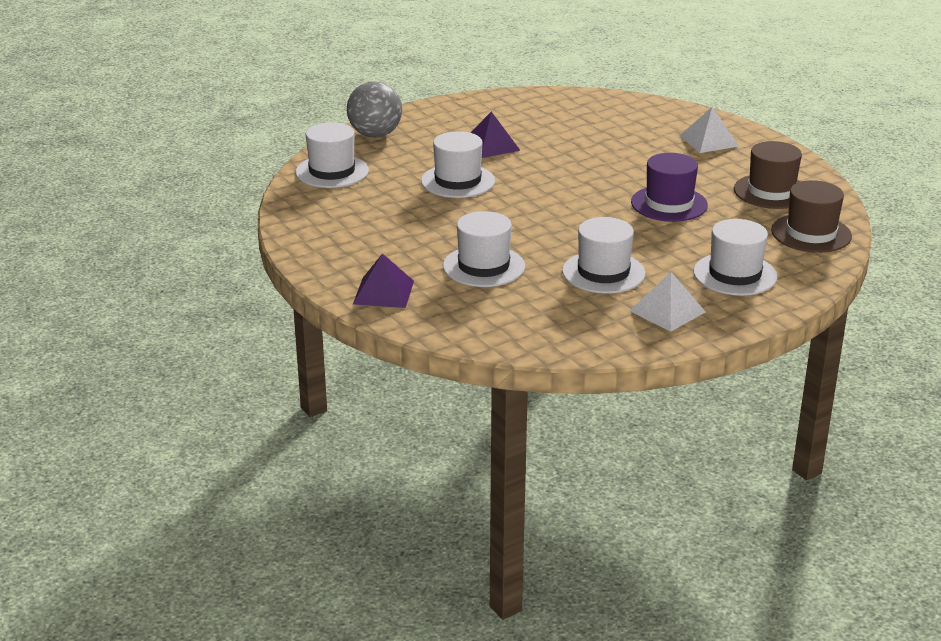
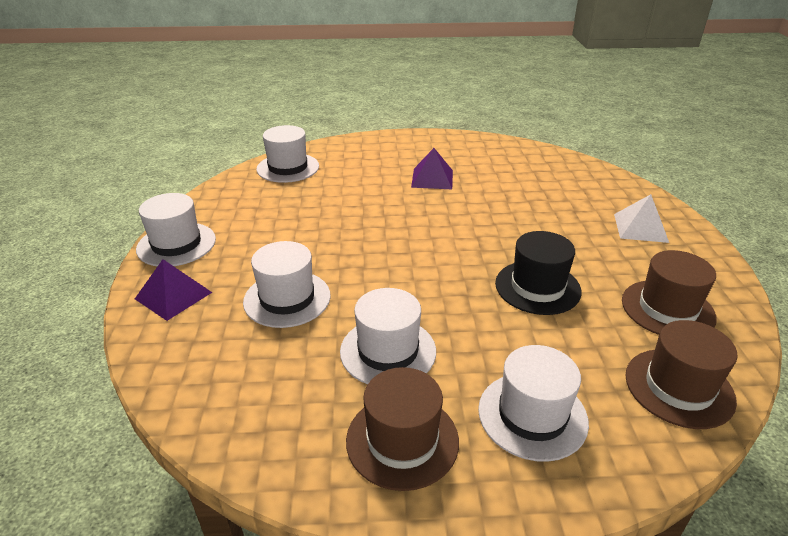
camera: 30 degrees right, 5 degrees up
grey ball [347,81,402,137] -> none
white hat [421,131,495,198] -> white hat moved to [136,193,216,266]
white pyramid [629,272,706,332] -> brown hat [346,367,459,491]
purple hat [631,153,708,222] -> black hat [495,231,582,315]

